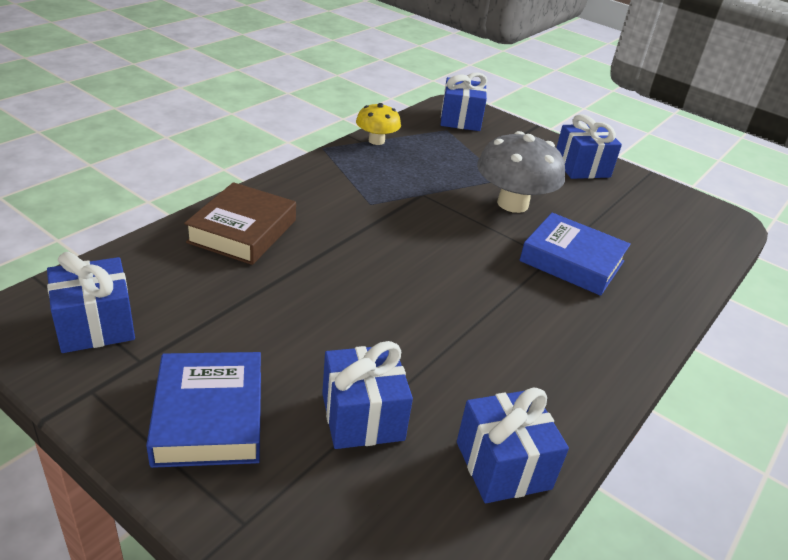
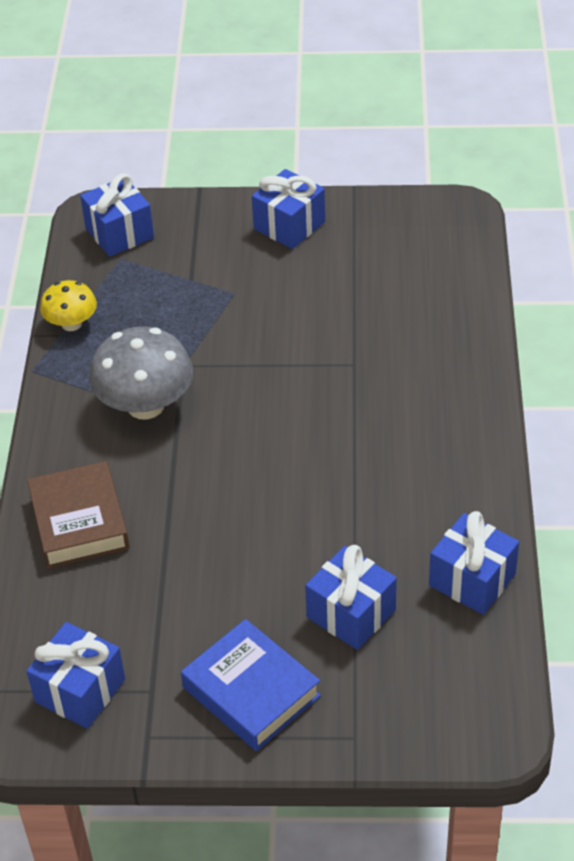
camera: 30 degrees left, 10 degrees up
grey mushroom [477,131,565,213] -> grey mushroom moved to [89,327,193,419]
blue book [519,213,631,296] -> none

